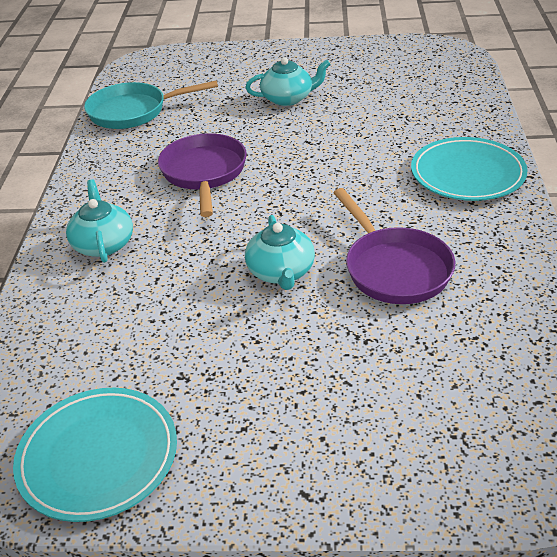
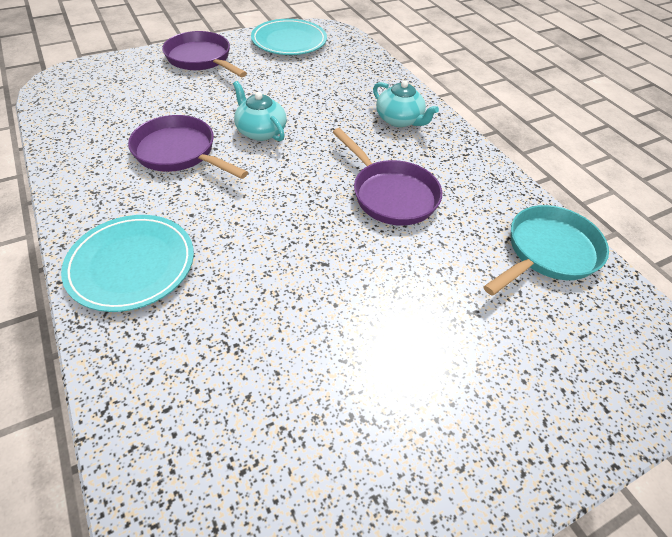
camera: 145 degrees right, 10 degrees up
turquoise teapot [245,57,330,106] -> none
none -> purple pan [162,31,247,77]

